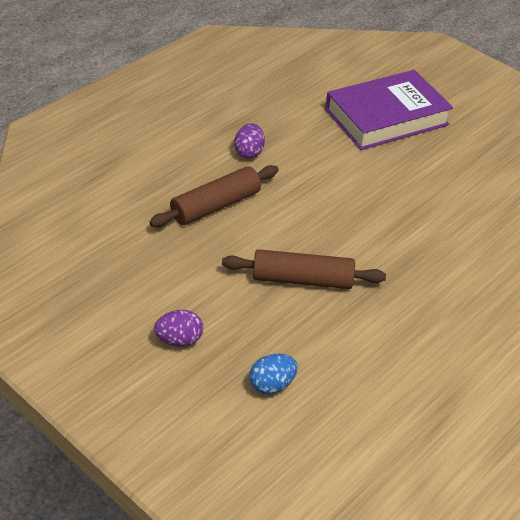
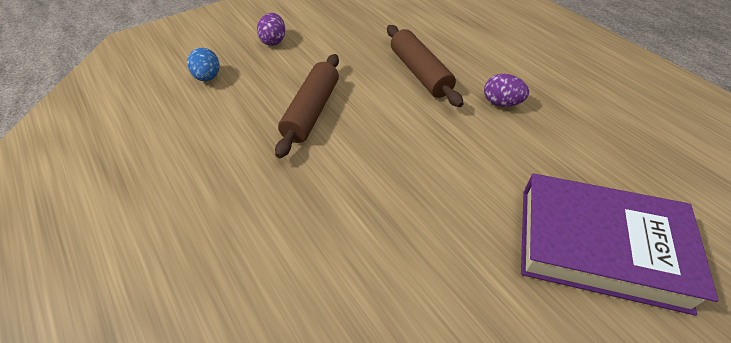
camera: 105 degrees right, 5 degrees up
purple book [325,70,453,150] -> purple book turned 60 degrees counterclockwise [521,173,718,315]

